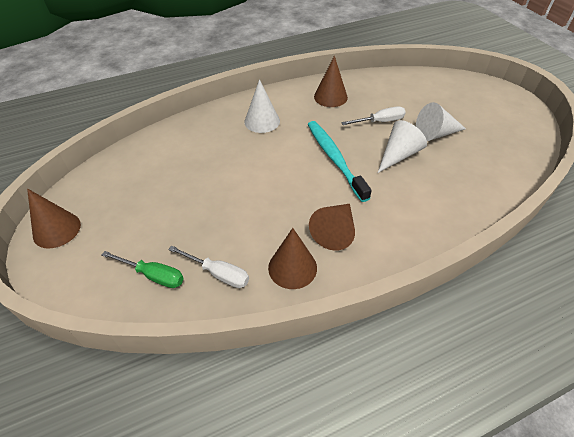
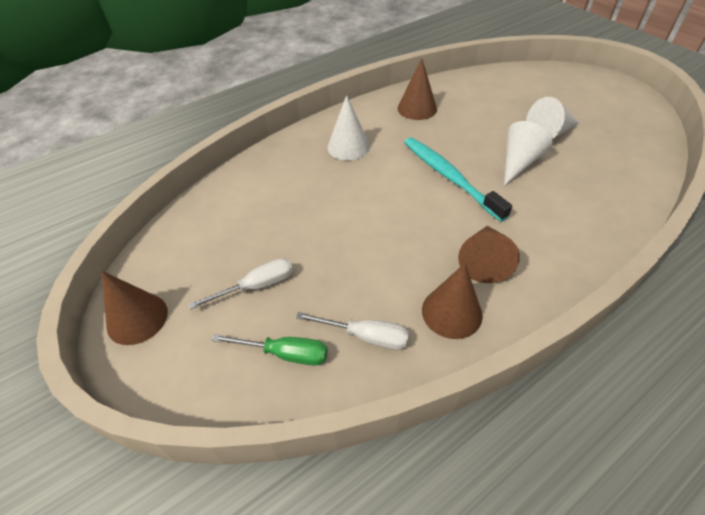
camera: 10 degrees left, 0 degrees up
white screwdriver [341,106,406,125] -> white screwdriver moved to [188,258,293,310]

